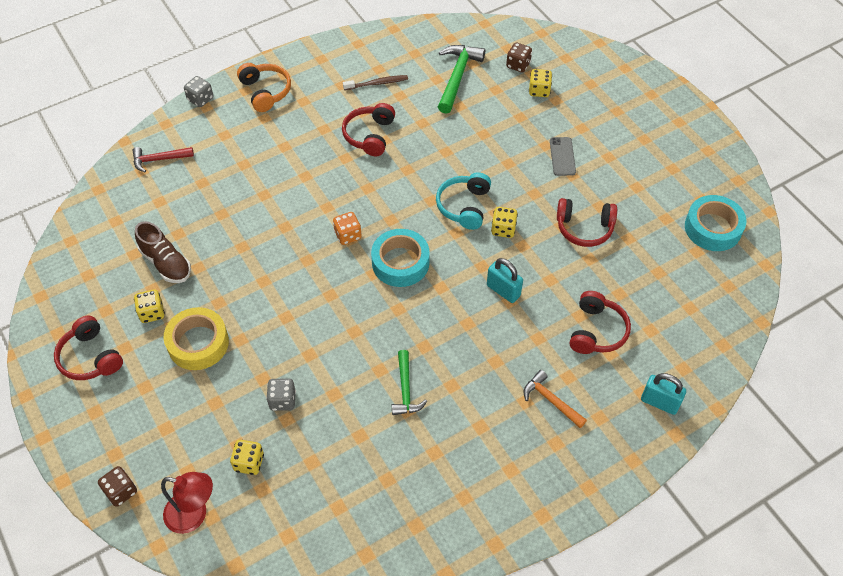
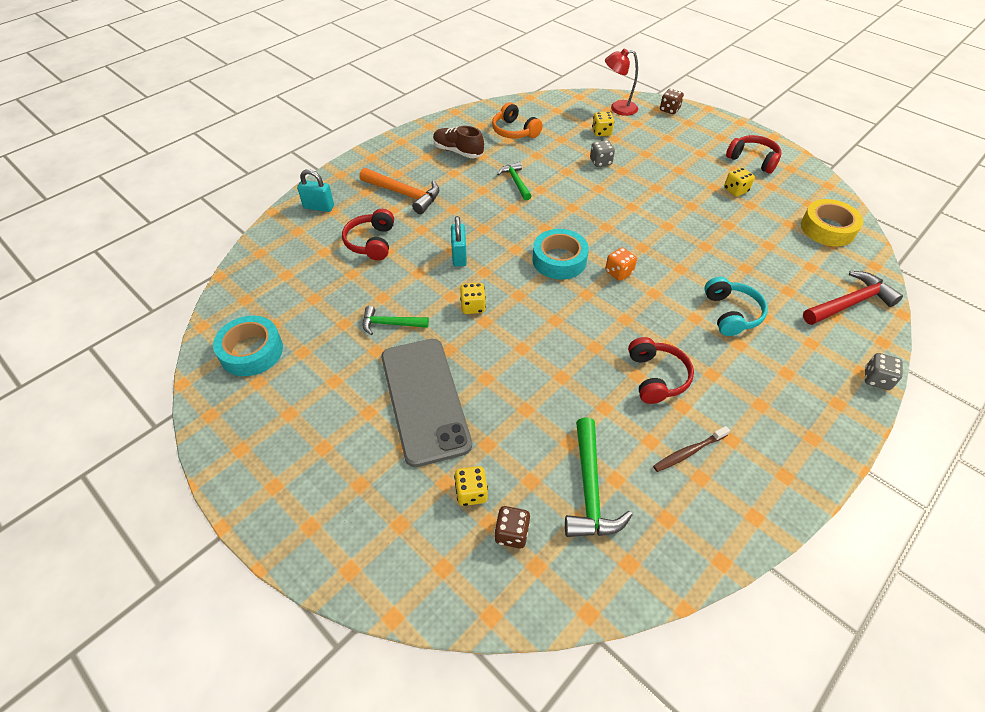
camera: 165 degrees right, 5 degrees down
red hammer [133,147,194,172] -> red hammer [803,271,903,325], size x1.57
brown shoe [135,221,191,283] -> brown shoe moved to [433,126,484,158]
yellow tape [164,307,229,370] -> yellow tape moved to [801,199,863,247]
orange headphones [237,63,291,112] -> orange headphones moved to [492,102,543,139]
turquoise headphones [436,172,491,230] -> turquoise headphones moved to [704,277,768,336]
turquoise padlock [487,258,523,303] -> turquoise padlock turned 60 degrees clockwise [451,216,467,267]
orange hammer [524,370,587,428] -> orange hammer [359,168,439,214], size x1.57
grey phone [550,137,576,176] -> grey phone [381,339,472,467], size x2.41
red headphones [557,198,617,247] -> green hammer [363,306,429,335]

